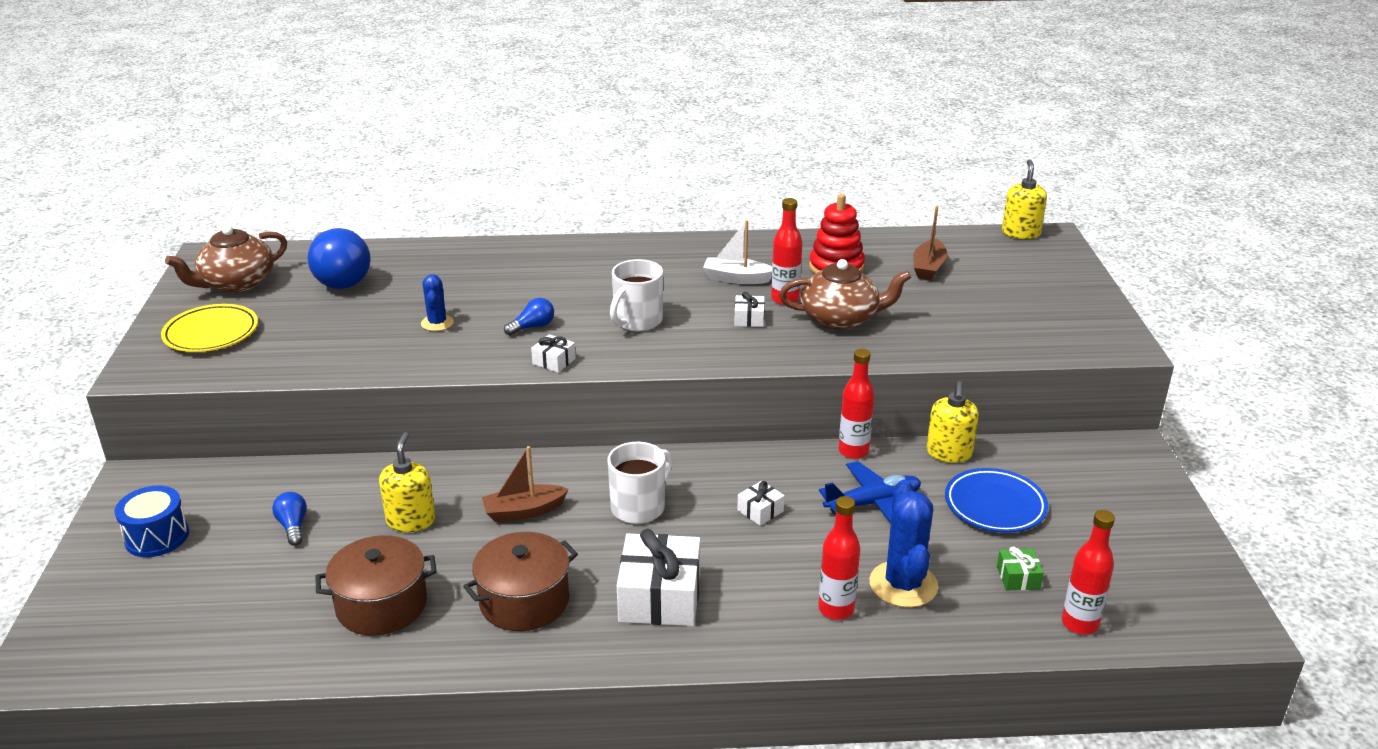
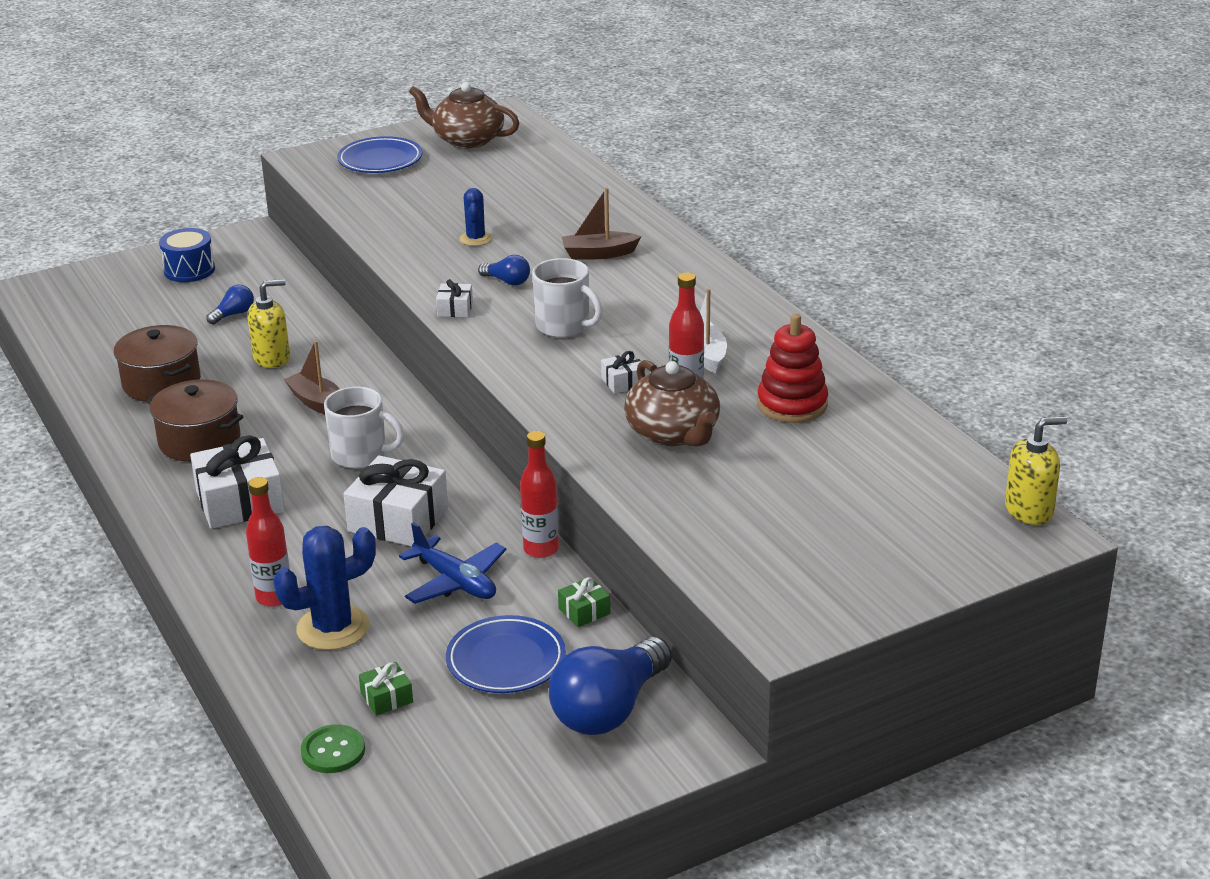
camera: 65 degrees right, 0 degrees up
yellow plate [161,304,258,352] -> blue plate [337,136,422,173]
blue light bulb [308,228,371,289] -> blue light bulb moved to [549,637,672,735]
blue cactus [421,274,454,331] -> blue cactus turned 60 degrees counterclockwise [459,188,492,246]
white mug [610,259,663,331] -> white mug turned 150 degrees counterclockwise [532,258,603,338]
white gift [737,481,784,526] -> white gift [344,455,448,547], size x2.12
brown boat [914,206,947,280] -> brown boat moved to [562,188,641,260]
yellow soap dispenser [926,381,979,463] -> green gift [558,577,610,627]
red bottle [1062,510,1115,635] -> green button [301,724,365,773]

